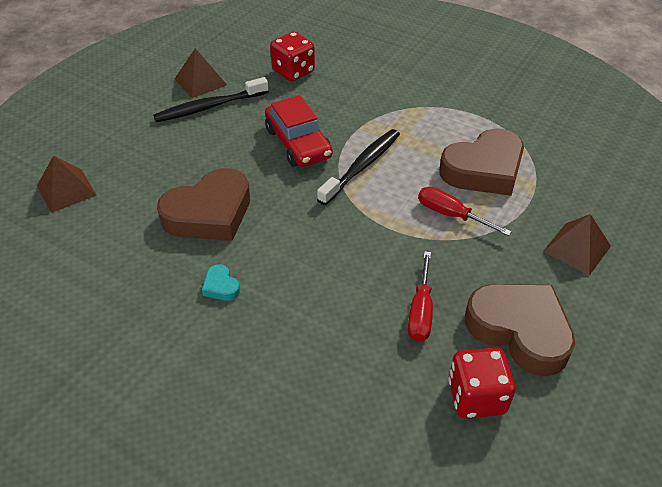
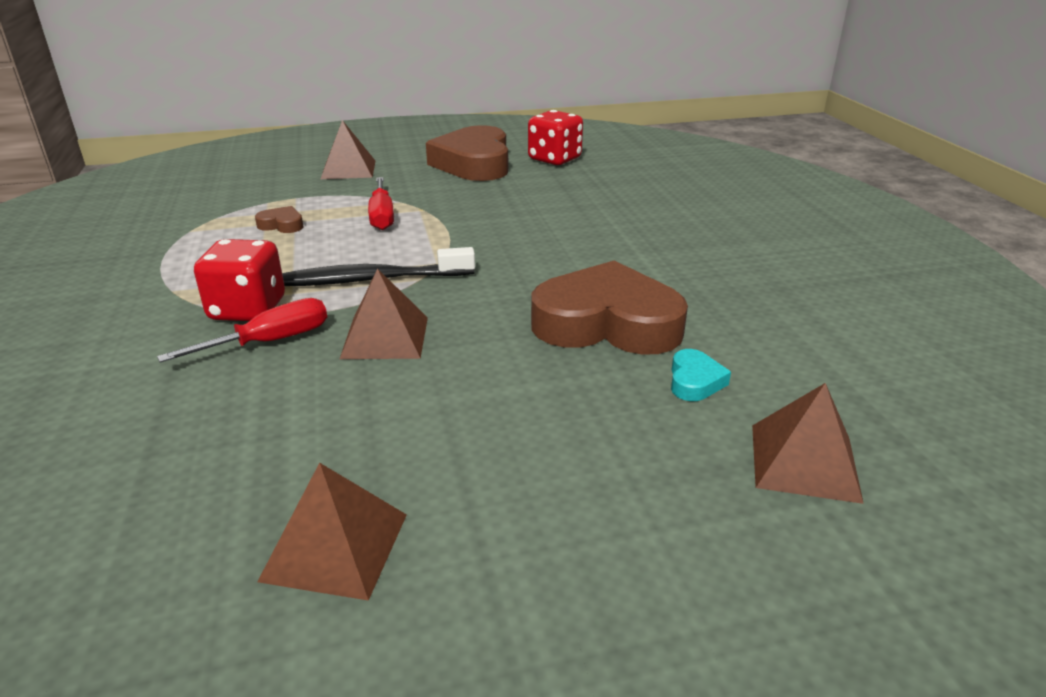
camera: 135 degrees left, 15 degrees down
black toothbrush [153,77,269,122] -> none
turquoise heart [202,264,240,301] -> turquoise heart moved to [671,349,731,401]
red car [265,95,332,167] -> brown pyramid [340,268,428,359]
red dice [270,32,315,81] -> red dice moved to [194,239,285,321]
red screwdriver [408,251,433,342] -> red screwdriver moved to [157,298,327,363]
brown heart [439,129,524,196] -> brown heart [255,206,303,233], size x0.41

